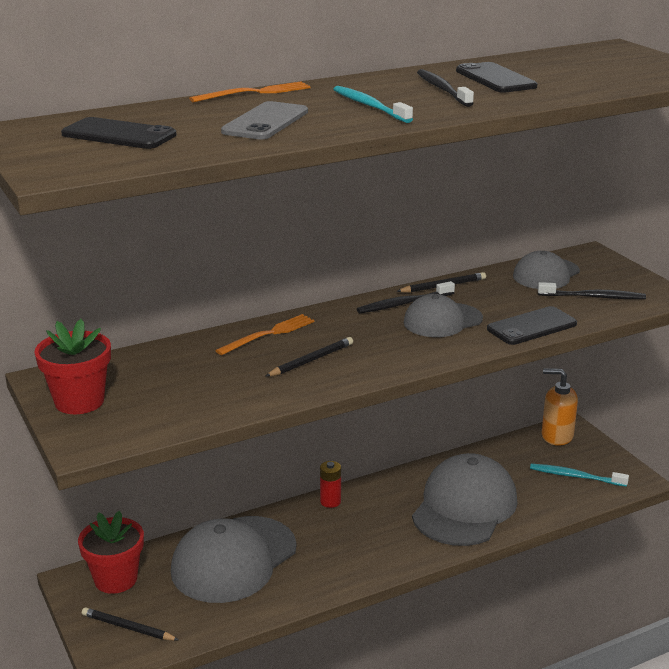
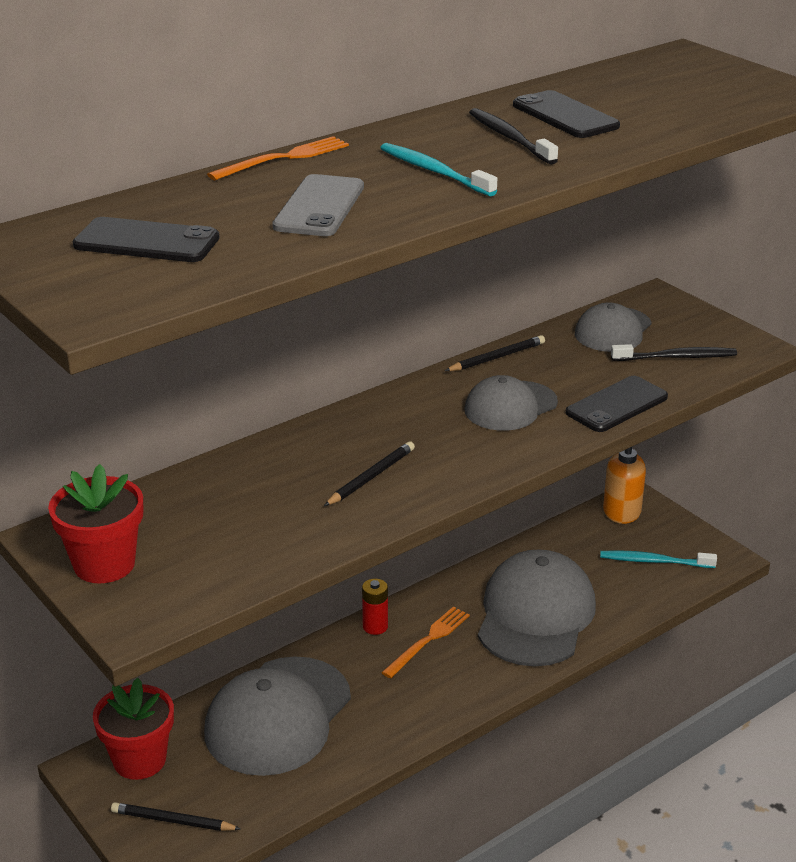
camera: 10 degrees left, 5 degrees up
orange fork [215,314,315,355] -> orange fork moved to [381,606,470,678]
black toothbrush [357,281,455,313] -> none

